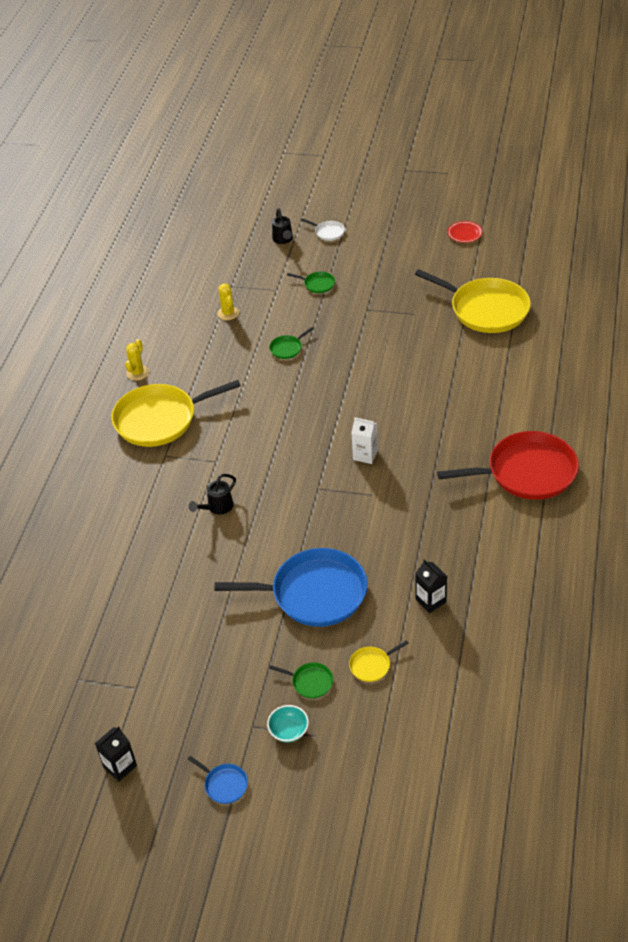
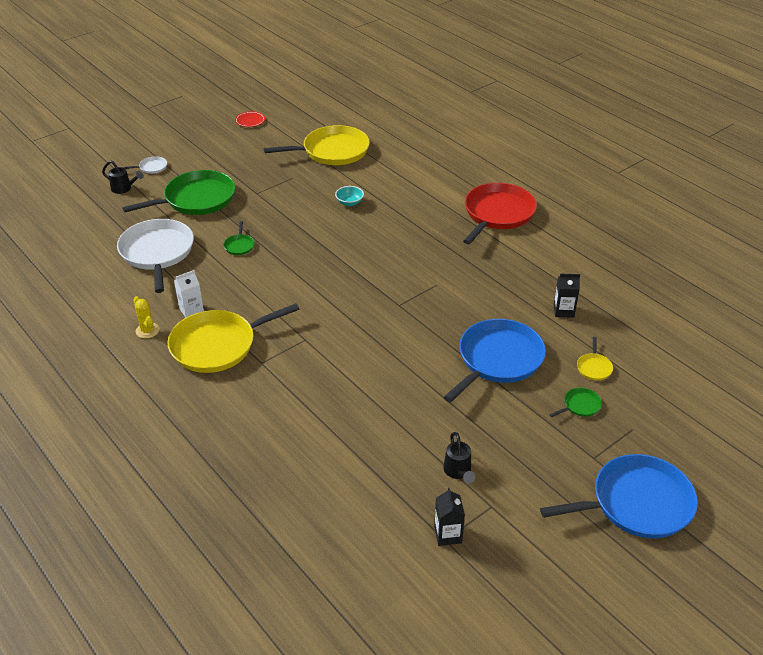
camera: 55 degrees left, 5 degrees down
black carton [95,726,137,781] -> black carton moved to [434,488,465,546]
yellow pan [112,380,241,447] -> yellow pan turned 45 degrees clockwise [167,303,299,373]
blue pan [188,756,248,804] -> blue pan [540,454,698,538], size x2.42
black watering can [189,474,236,515] -> black watering can moved to [443,432,475,483]
yellow cactus [217,284,239,320] -> white pan [117,219,194,293]
turquoise bowl [267,705,309,743] -> turquoise bowl moved to [335,186,364,206]
green pan [287,272,335,293] -> green pan [122,170,235,215], size x2.42
white carton [352,417,378,464] -> white carton moved to [174,270,204,318]

